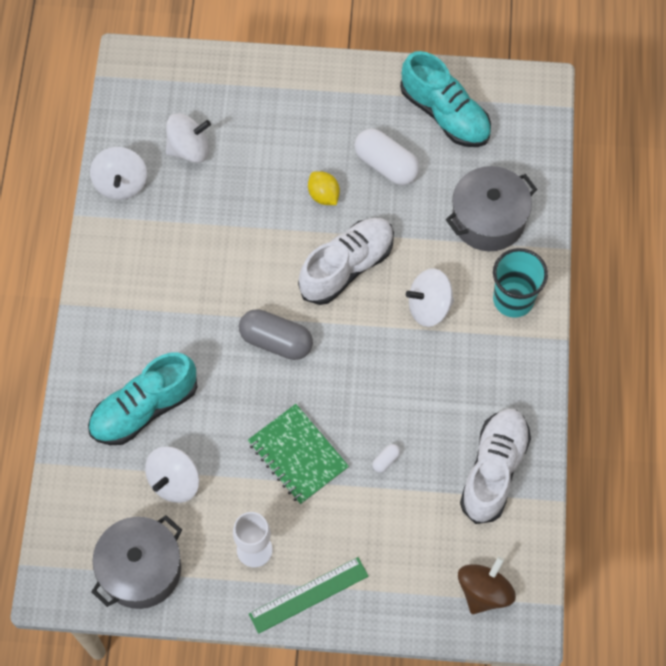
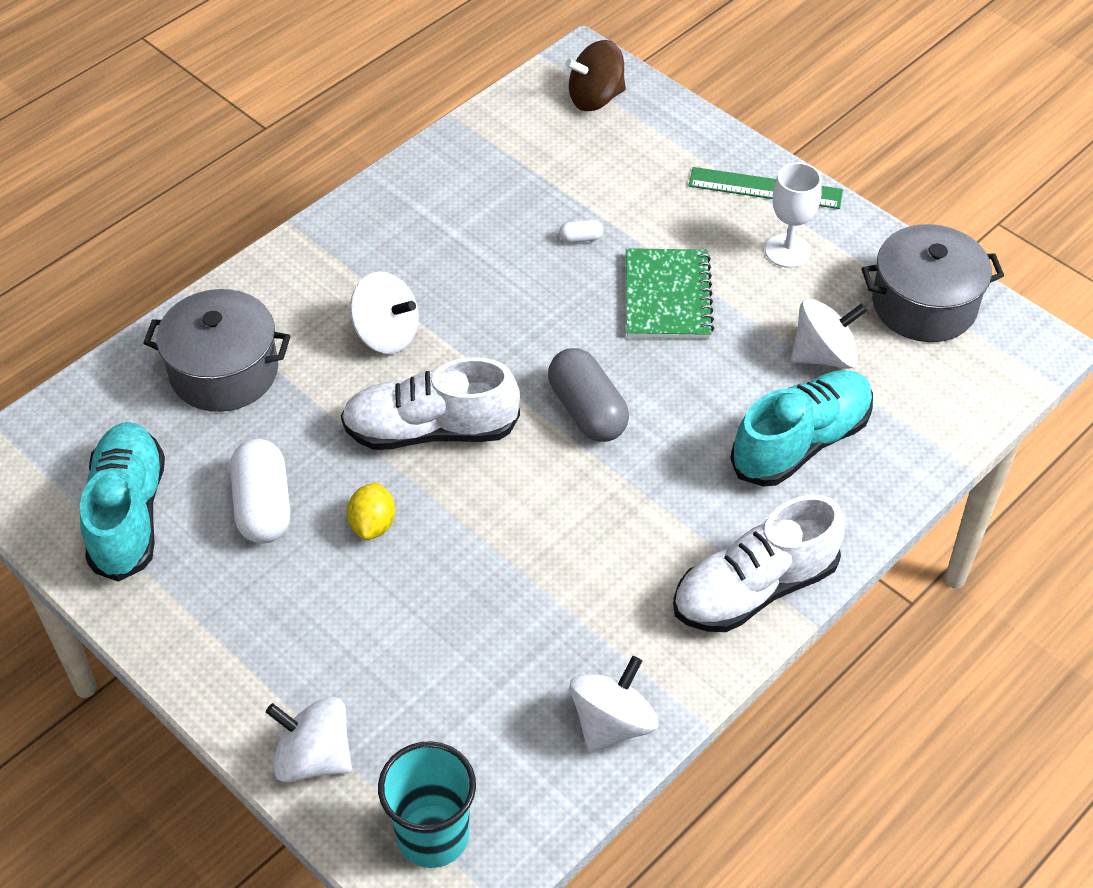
camera: 140 degrees left, 15 degrees down
turquoise shoe [88,352,197,445] -> turquoise shoe turned 45 degrees counterclockwise [730,370,873,487]
white spinning top [166,113,211,163] -> white spinning top moved to [266,697,352,782]
white shoe [460,409,531,524] -> white shoe moved to [673,495,845,632]
turquoise cup [493,248,548,318] -> turquoise cup moved to [378,741,476,868]

